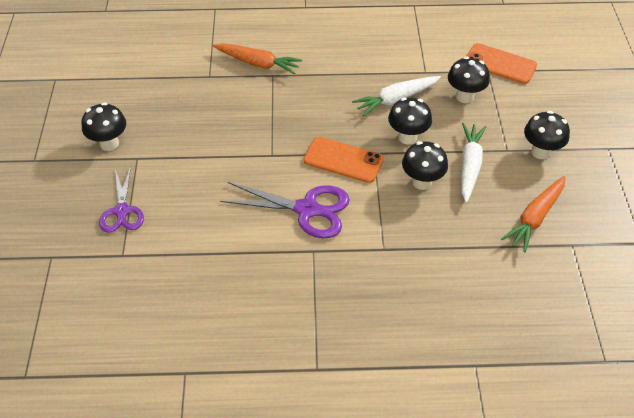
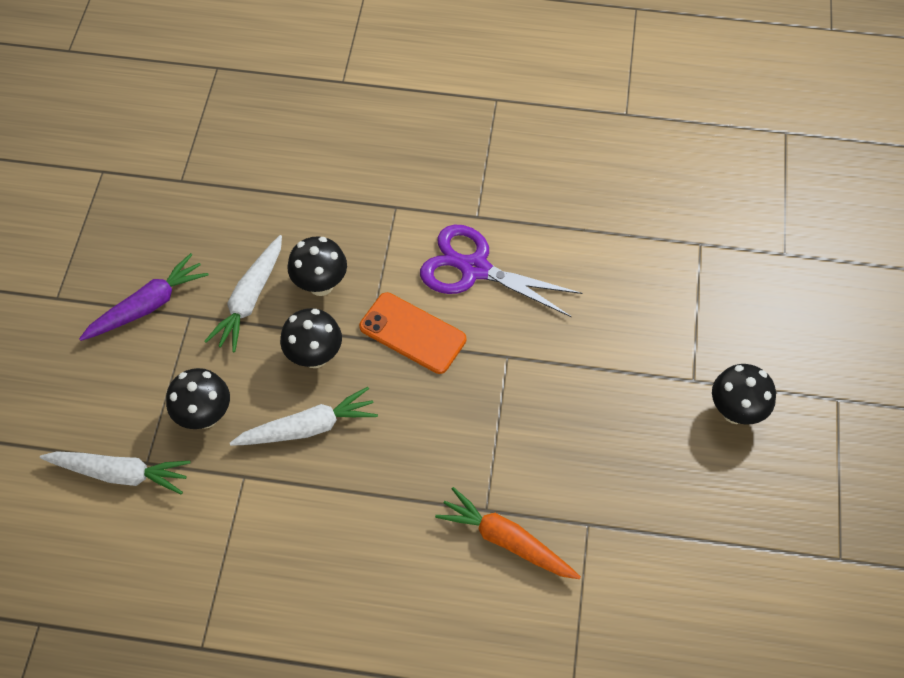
camera: 170 degrees left, 10 degrees up
purple scissors [99,166,144,233] -> none
orange phone [466,43,537,84] -> white carrot [40,451,191,494]
orange carrot [501,176,565,252] -> none
black mushroom [524,111,570,159] -> purple carrot [79,253,209,341]

